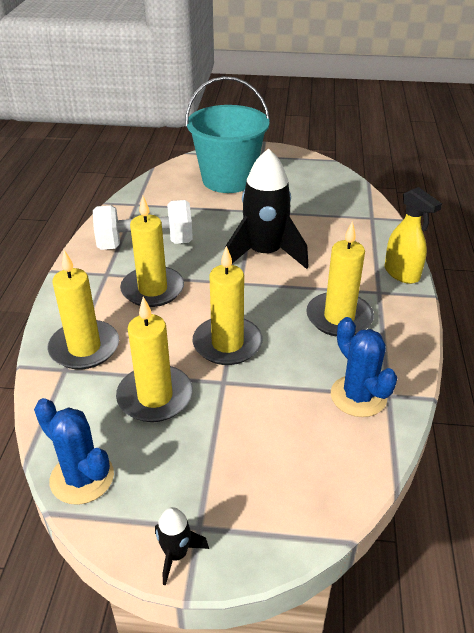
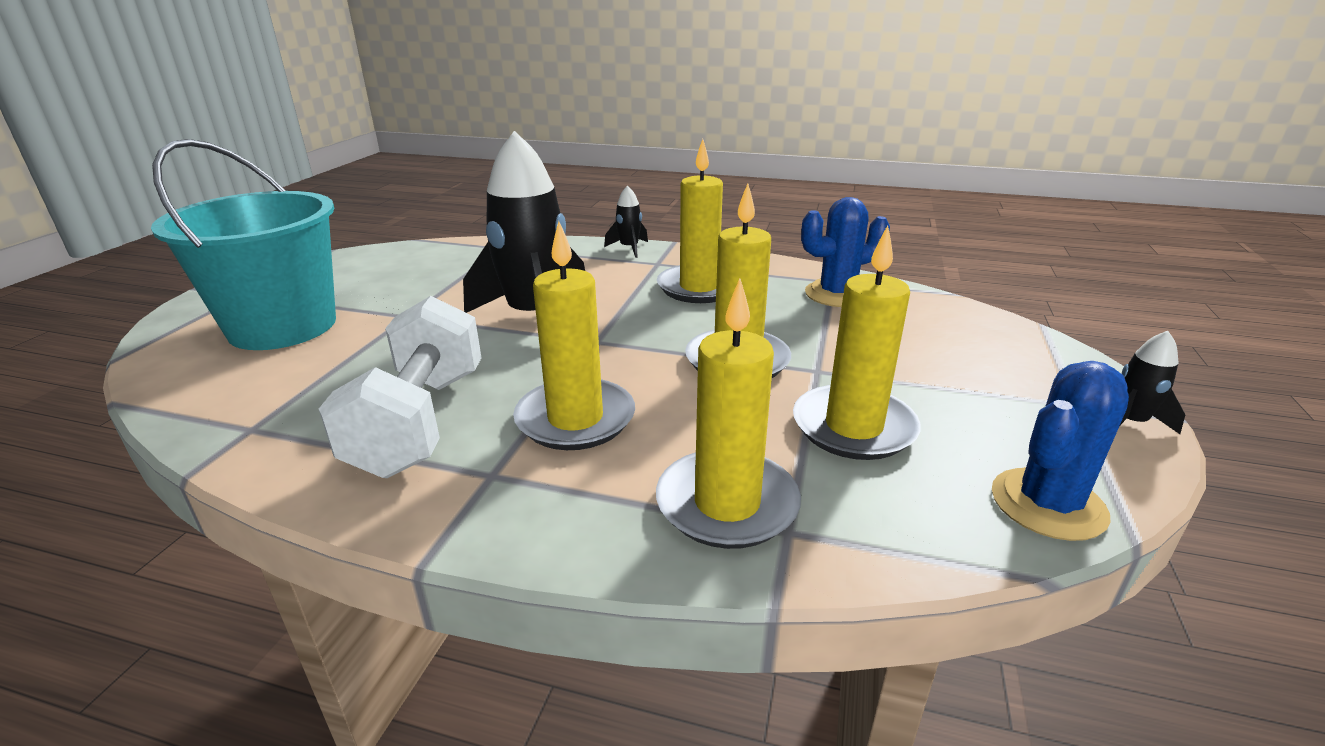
camera: 80 degrees left, 10 degrees down
yellow spray bottle [385,187,442,284] -> black rocket [604,185,648,258]

